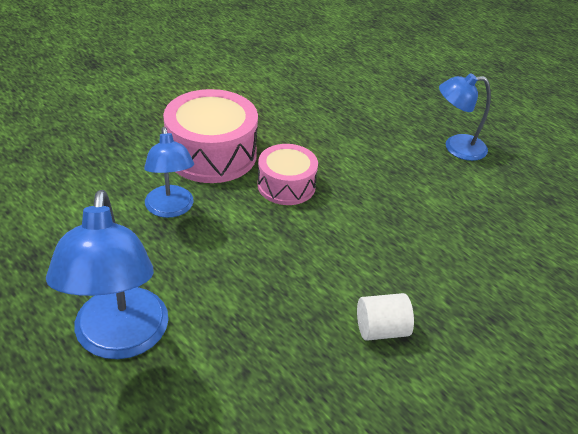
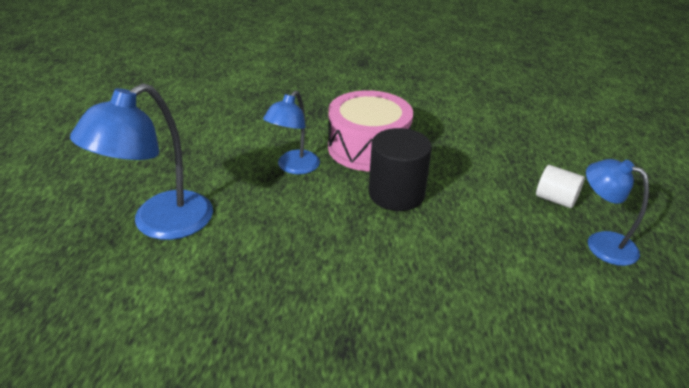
camera: 45 degrees right, 5 degrees down
pink drum [257,144,318,205] -> black cylinder [369,128,432,211]
white cylinder [357,293,414,341] -> white cylinder moved to [536,165,585,208]

